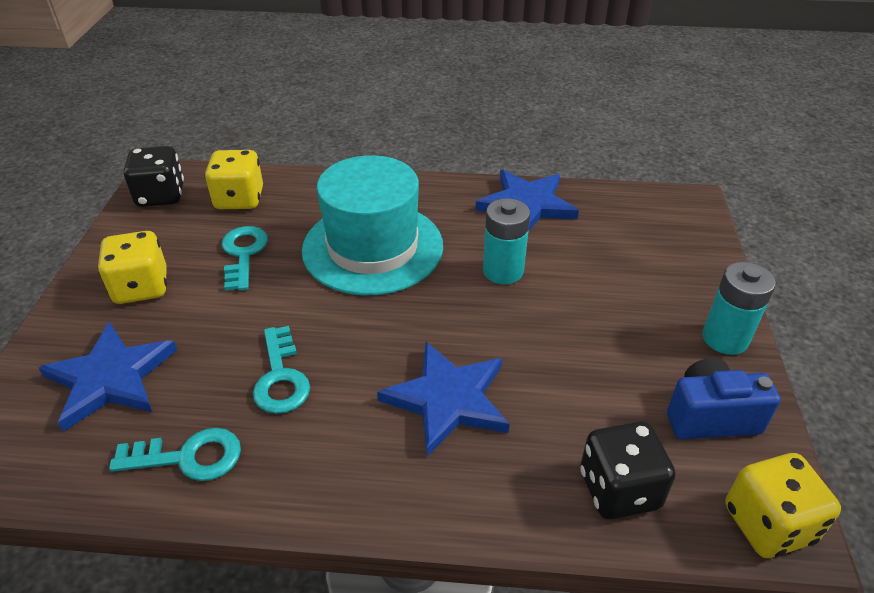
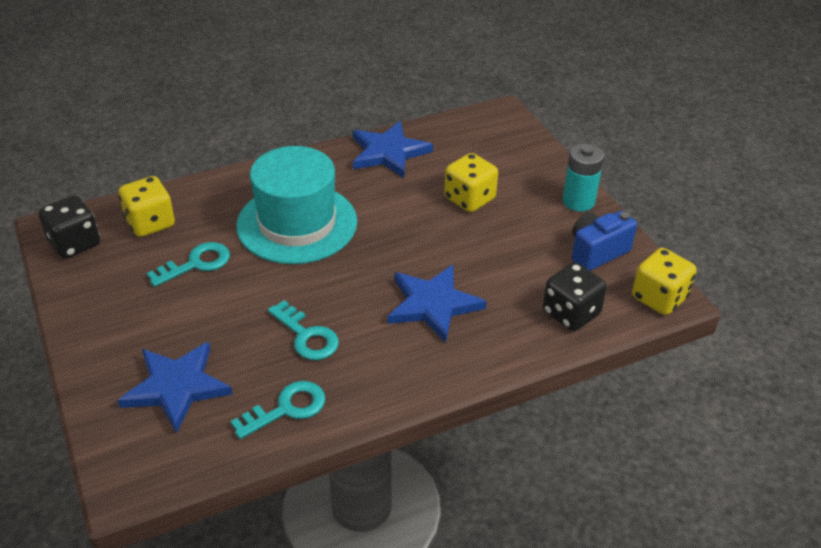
camera: 30 degrees left, 0 degrees up
yellow dice [98,231,167,304] -> yellow dice moved to [444,153,498,212]
turquoise key [222,226,268,291] -> turquoise key turned 90 degrees clockwise [147,242,230,287]
turquoise battery [483,198,530,284] -> none

